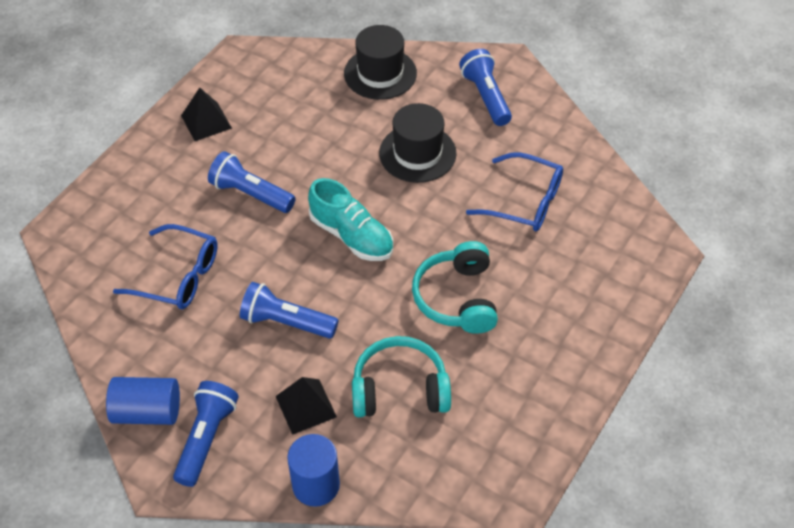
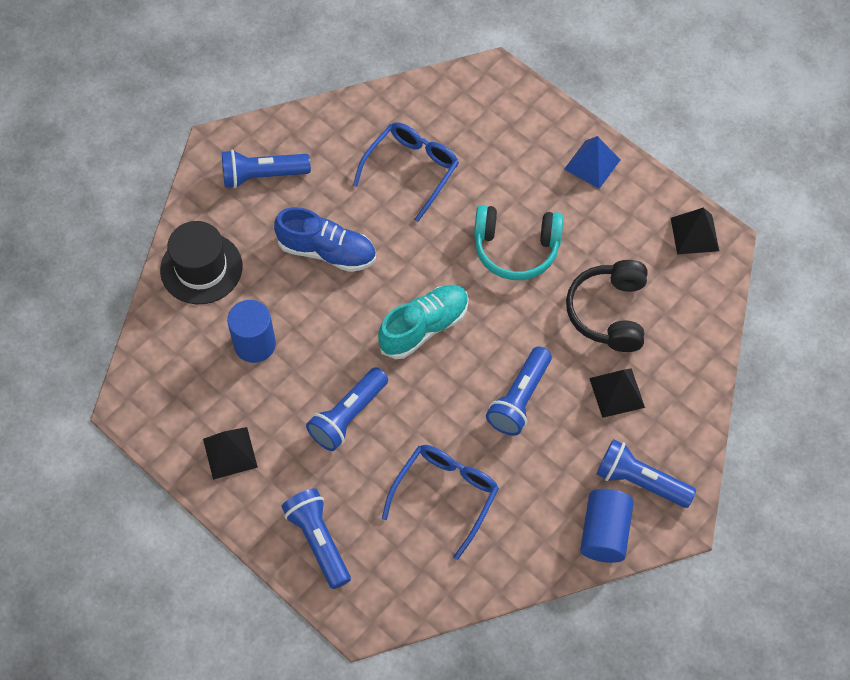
camera: 80 degrees left, 10 degrees up
blue cylinder [287,434,340,507] -> blue cylinder moved to [227,300,276,363]
turquoise headphones [352,336,451,417] -> black headphones [566,260,647,352]
black hat [379,103,457,183] -> blue shoe [274,207,376,272]
none -> blue flashlight [281,488,351,589]
none -> blue pyramid [564,136,620,189]
none -> black pyramid [671,207,719,254]

